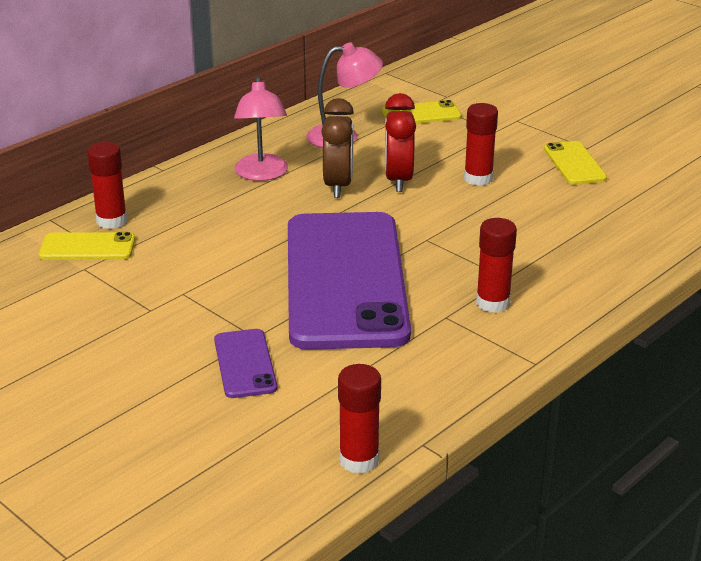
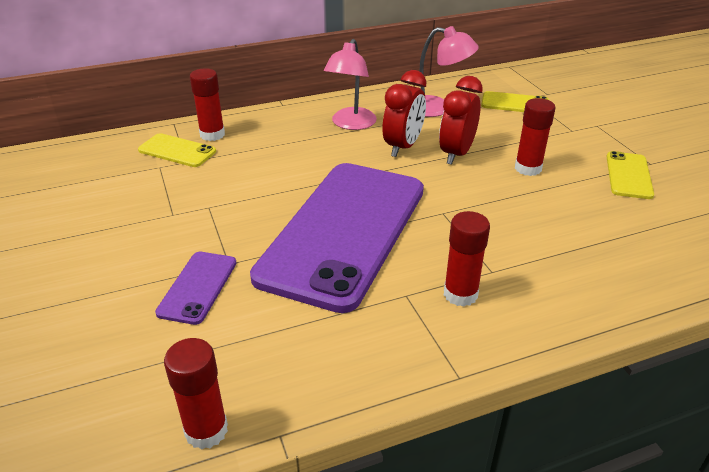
camera: 25 degrees right, 5 degrees up
brown clock [321,98,354,198] -> red clock [382,70,426,157]

